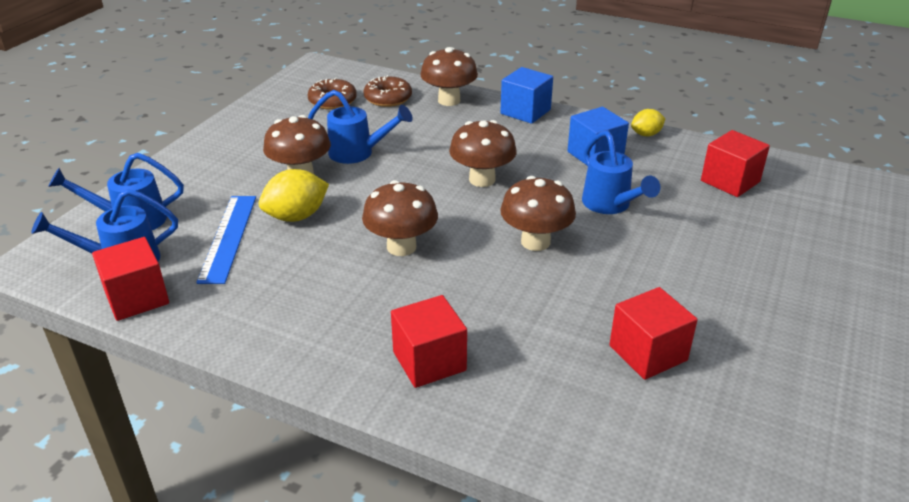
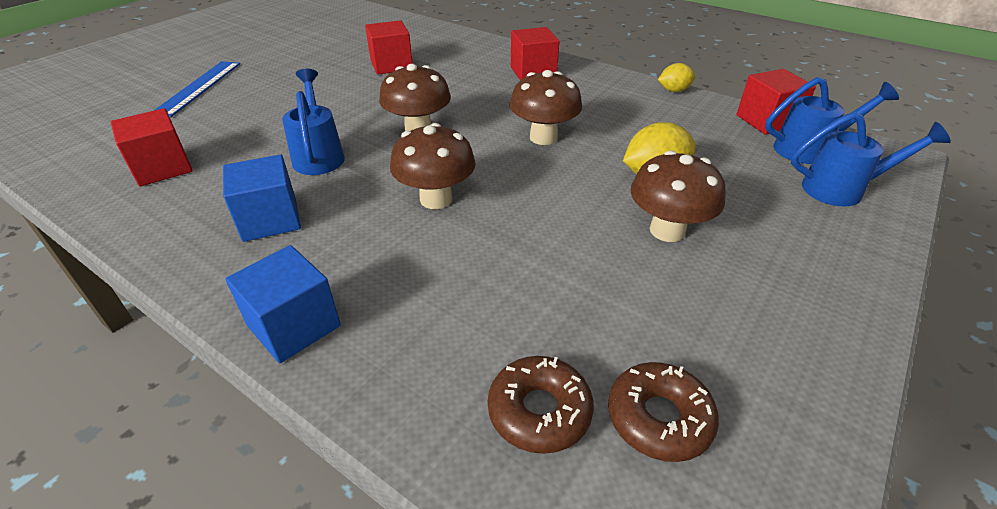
camera: 170 degrees left, 5 degrees up
blue ruler [196,196,256,284] -> blue ruler moved to [154,61,240,117]
blue watering can [308,90,413,164] -> none
brown mushroom [420,47,478,106] -> none
yellow lemon [631,109,665,136] -> yellow lemon moved to [658,63,696,92]

